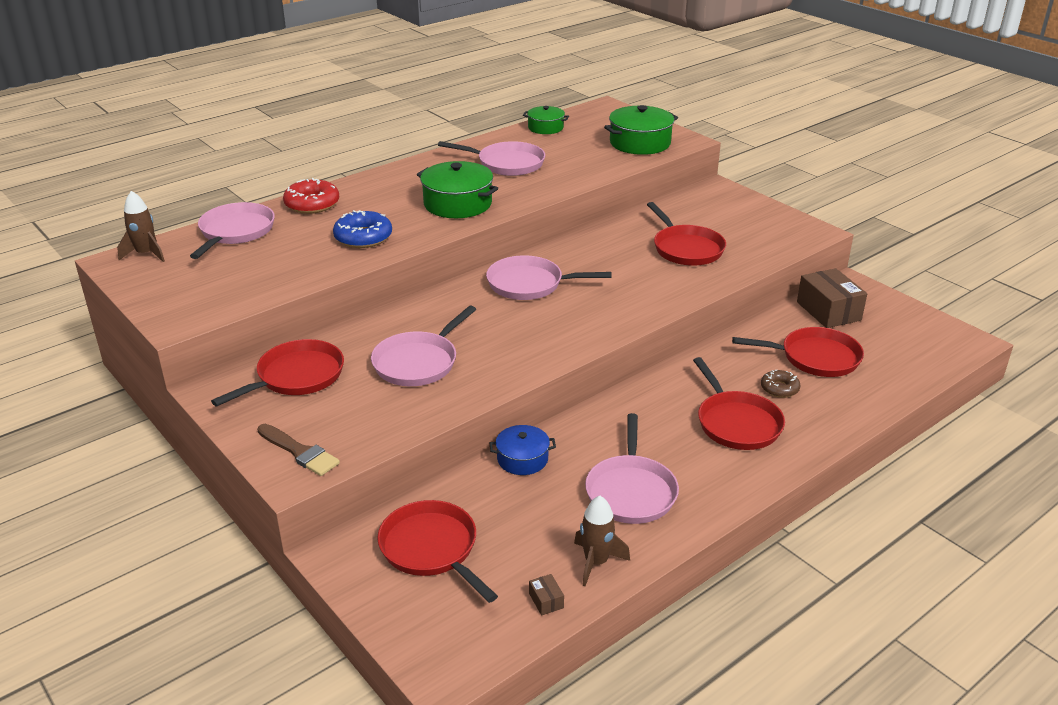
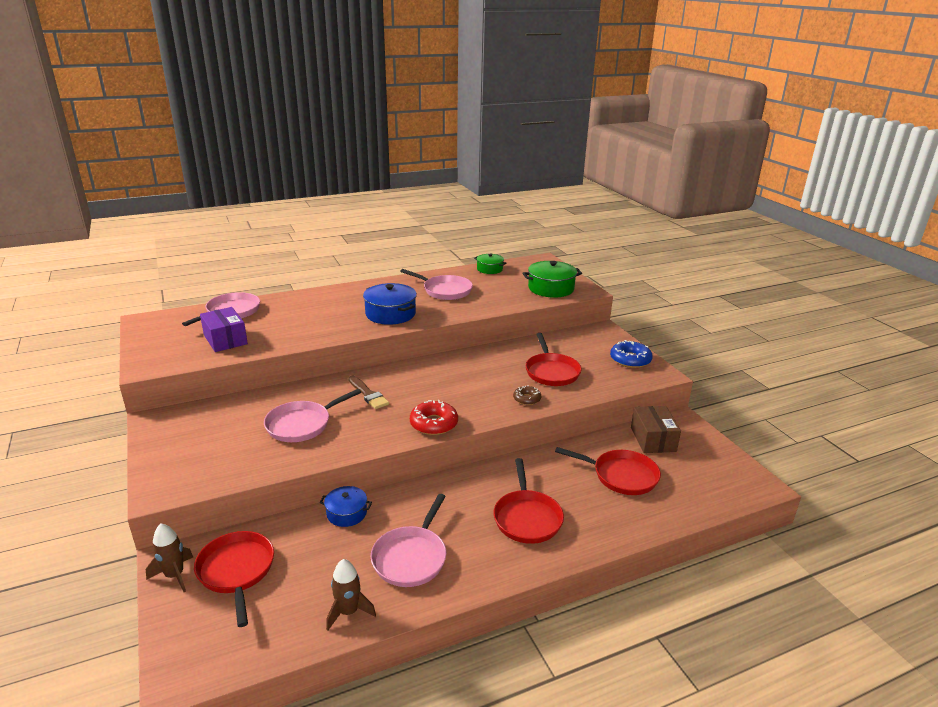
camera: 15 degrees right, 5 degrees down
brown rocket [117,191,165,262] -> brown rocket moved to [146,524,193,592]
red pan [211,339,344,407] -> none
brown brush [257,424,340,476] -> brown brush moved to [349,376,389,409]
red donut [283,178,339,214] -> red donut moved to [410,400,458,435]
blue donut [333,210,392,248] -> blue donut moved to [610,340,653,368]
green pot [417,161,498,218] -> blue pot [363,283,417,325]
pink pan [486,255,612,300] -> none
brown box [529,574,564,616] -> none
brown donut [761,370,800,398] -> brown donut moved to [513,386,541,405]
none -> purple box [200,307,248,352]

